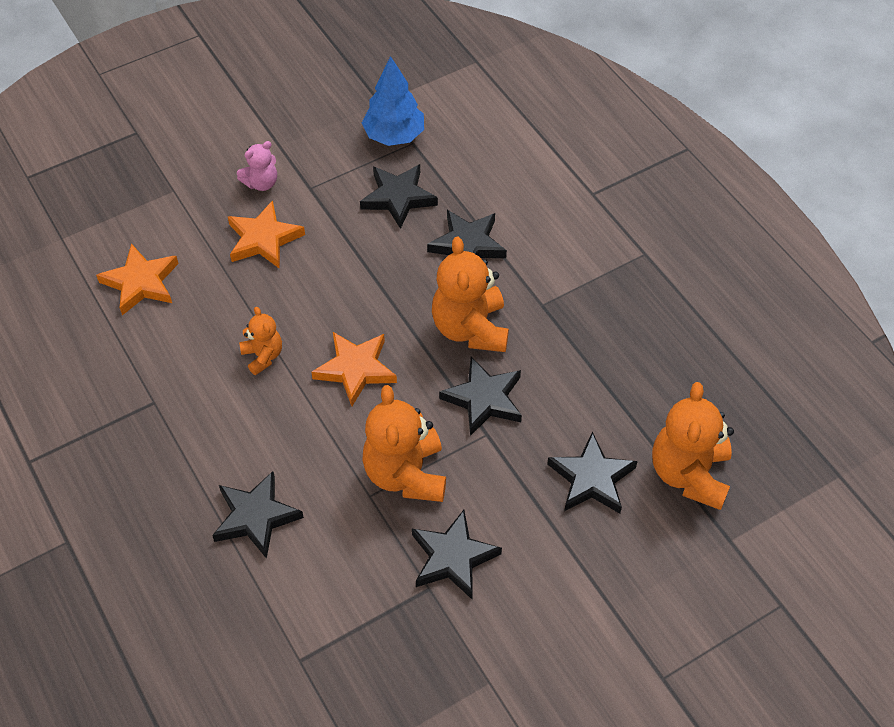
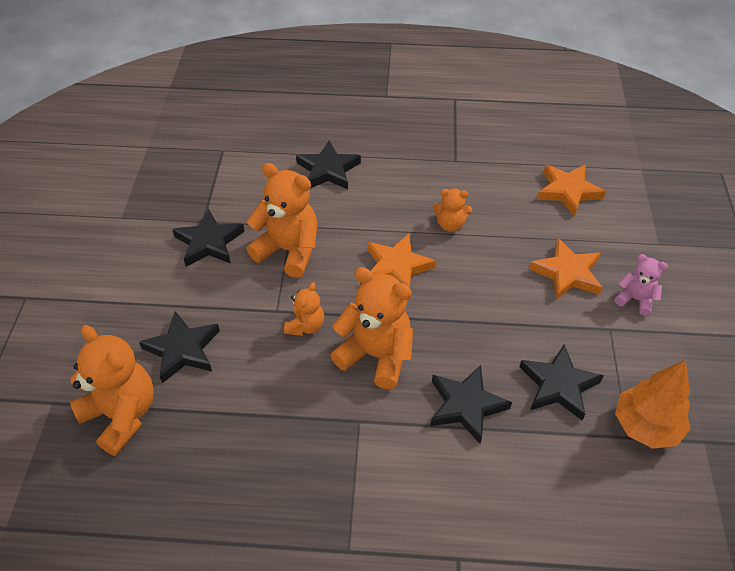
camera: 125 degrees right, 5 degrees down
pink teddy bear [237,141,277,191] -> pink teddy bear turned 120 degrees clockwise [615,254,668,316]
blue tree [362,56,424,146] -> orange tree [615,360,690,449]
black star [439,357,522,436] -> orange teddy bear [284,282,324,336]

